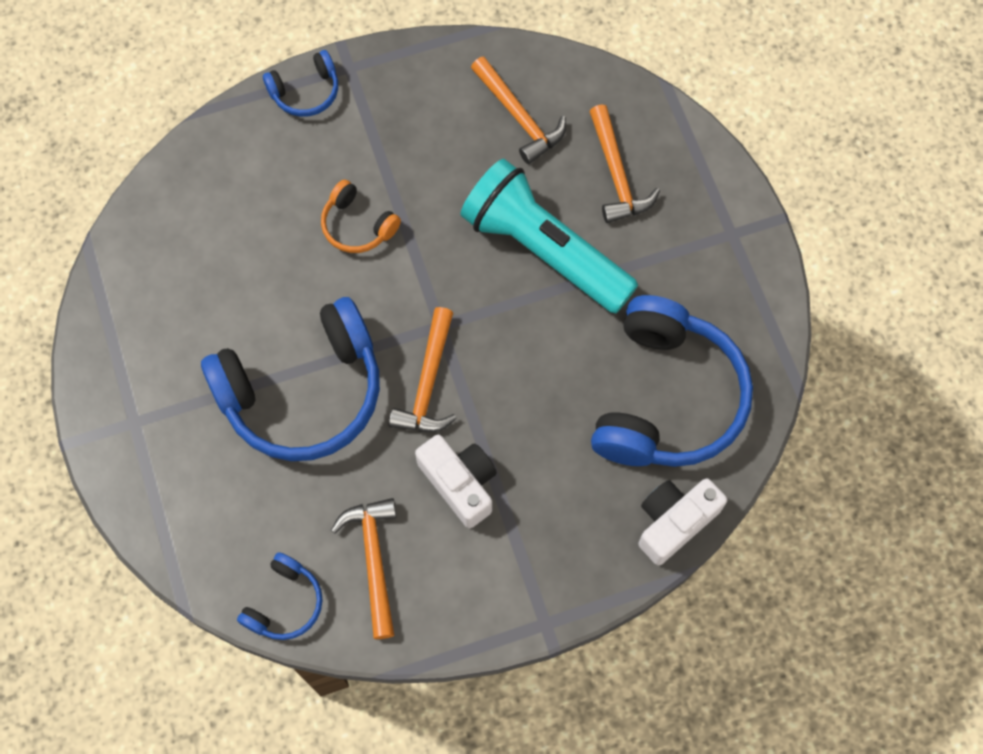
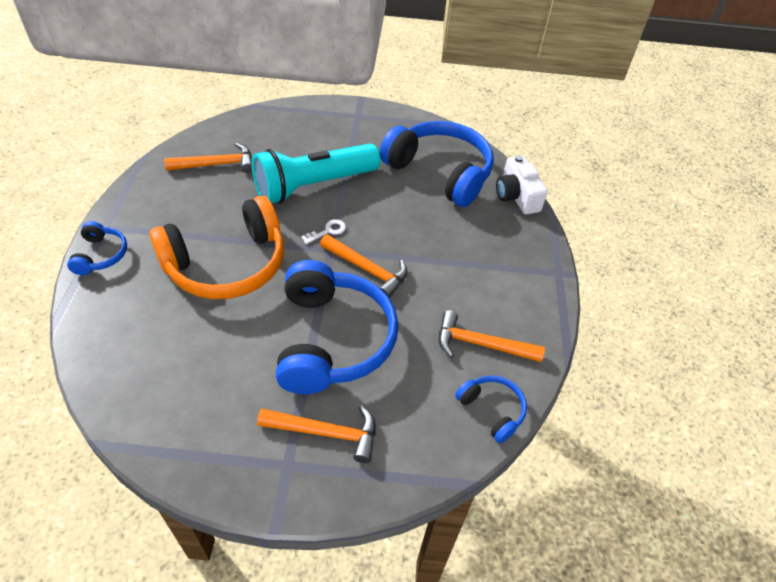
camera: 70 degrees left, 20 degrees down
orange headphones [321,180,401,253] -> orange headphones [150,196,284,299], size x2.15
white camera [415,435,497,528] -> none
orange hammer [589,104,660,223] -> orange hammer moved to [257,405,376,463]
none -> white key [301,219,346,244]

